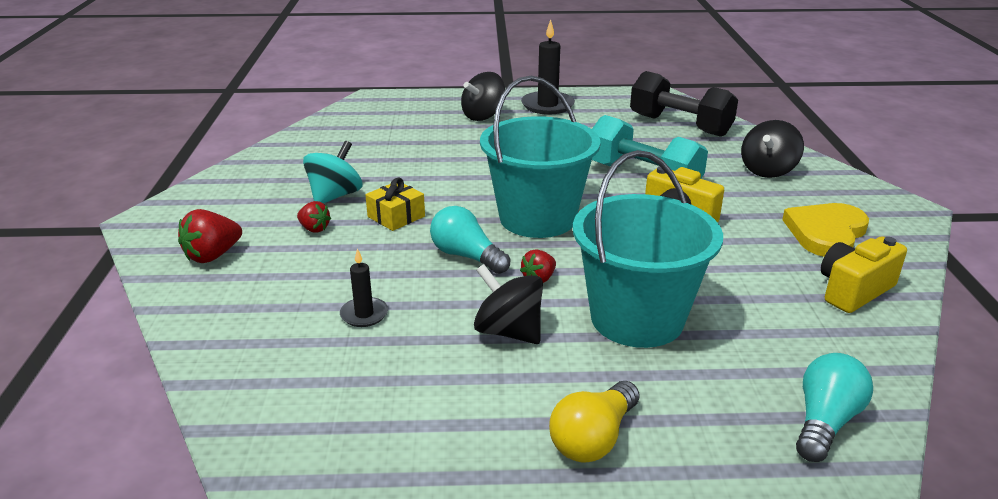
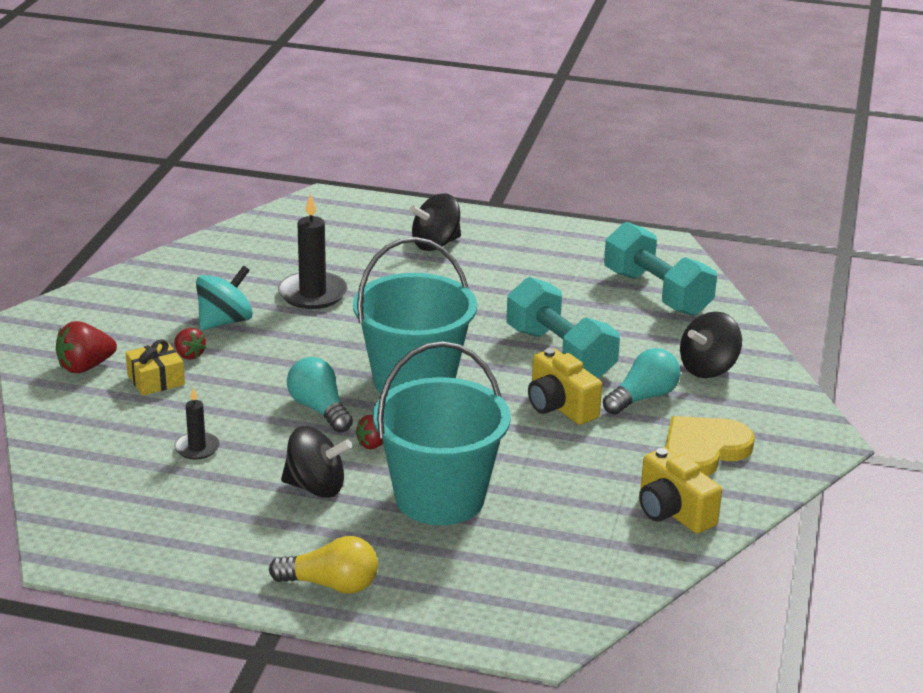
camera: 15 degrees right, 0 degrees up
yellow gift [365,178,425,231] -> yellow gift moved to [125,339,185,396]
black spinning top [474,264,543,344] -> black spinning top turned 135 degrees clockwise [281,426,352,498]
black candle [521,19,575,115] -> black candle moved to [278,193,347,309]
yellow light bulb [549,381,639,463] -> yellow light bulb turned 135 degrees counterclockwise [269,536,378,594]
black dumbbell [630,71,738,137] -> turquoise dumbbell [604,222,717,316]
turquoise light bulb [796,353,873,462] -> turquoise light bulb moved to [603,348,680,415]
yellow camera [821,236,907,313] -> yellow camera turned 105 degrees counterclockwise [639,447,722,534]

